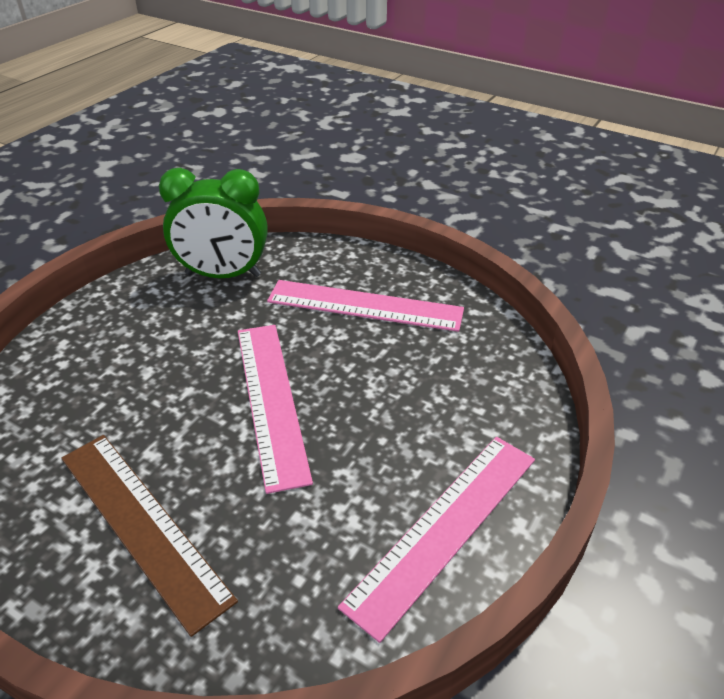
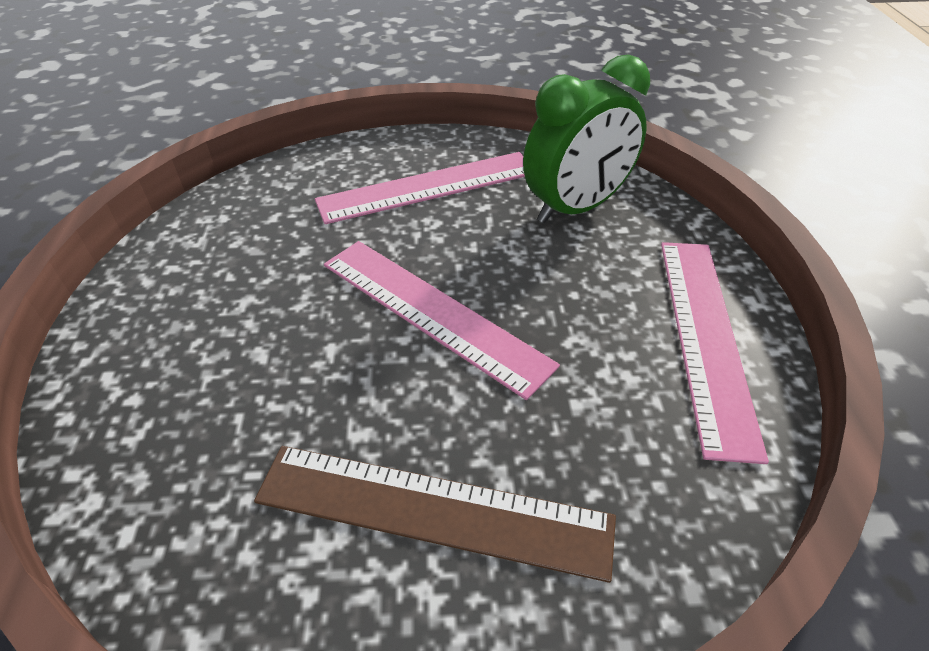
camera: 35 degrees left, 5 degrees up
green clock [159,168,268,278] -> green clock moved to [523,54,650,223]

